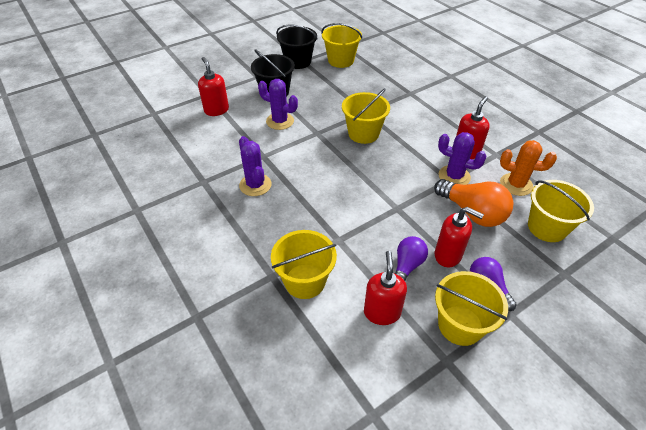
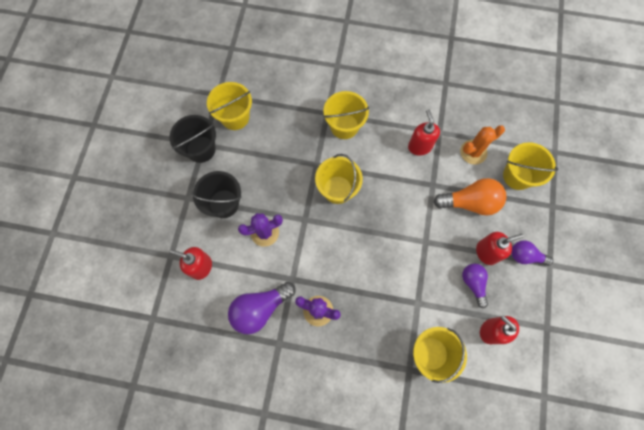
camera: 45 degrees left, 25 degrees up
yellow bucket [435,271,508,346] -> yellow bucket moved to [323,91,369,139]
purple cactus [438,132,487,185] -> none
none -> purple light bulb [228,282,296,334]

